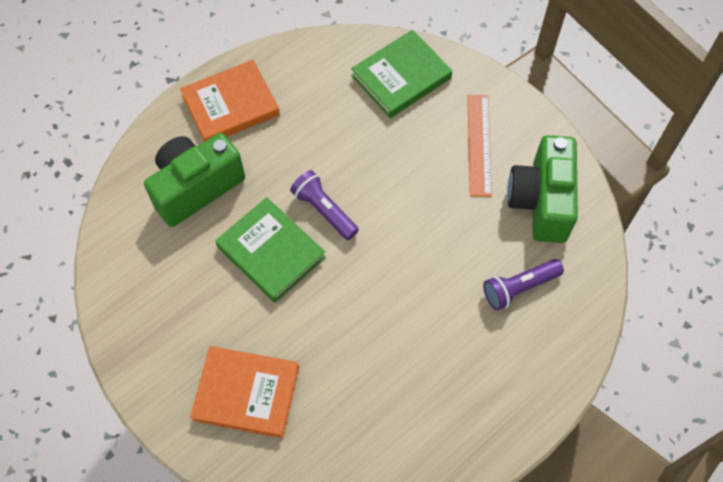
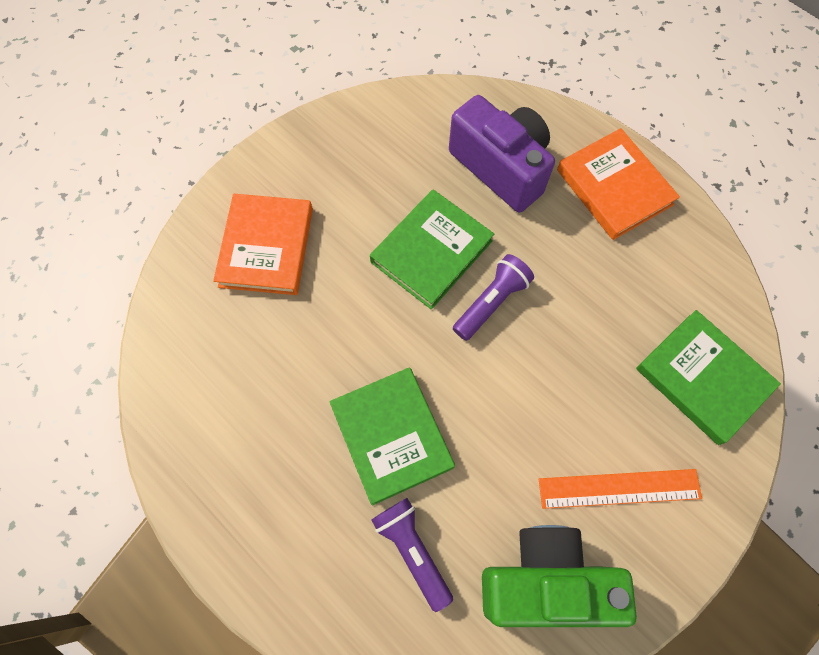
camera: 85 degrees right, 5 degrees up
green camera [144,133,245,227] -> purple camera [449,95,555,212]
none -> green book [329,367,455,505]

